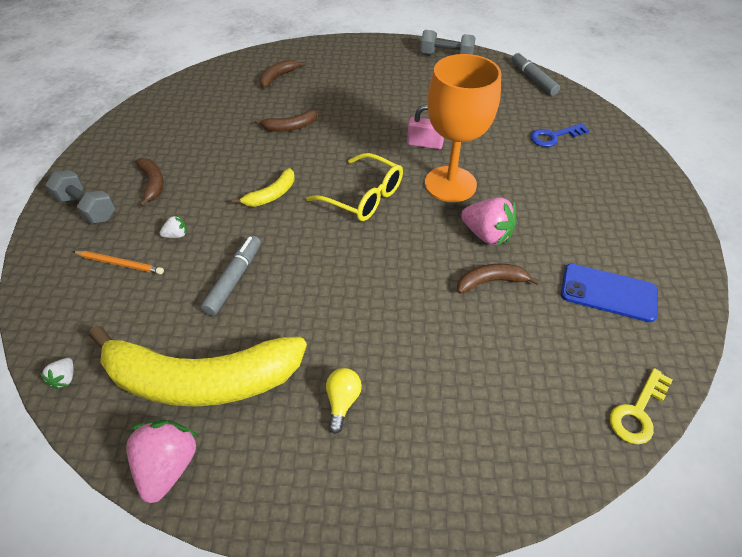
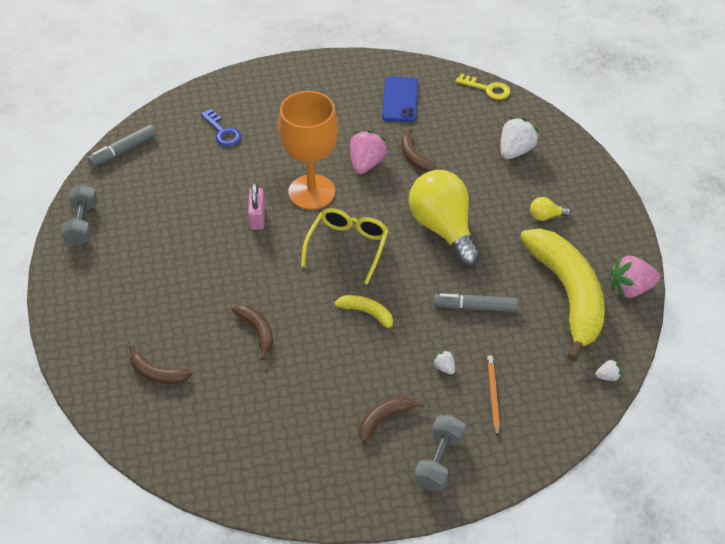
camera: 105 degrees left, 0 degrees up
none -> yellow light bulb [409,170,481,267]
none -> white strawberry [501,117,539,159]

